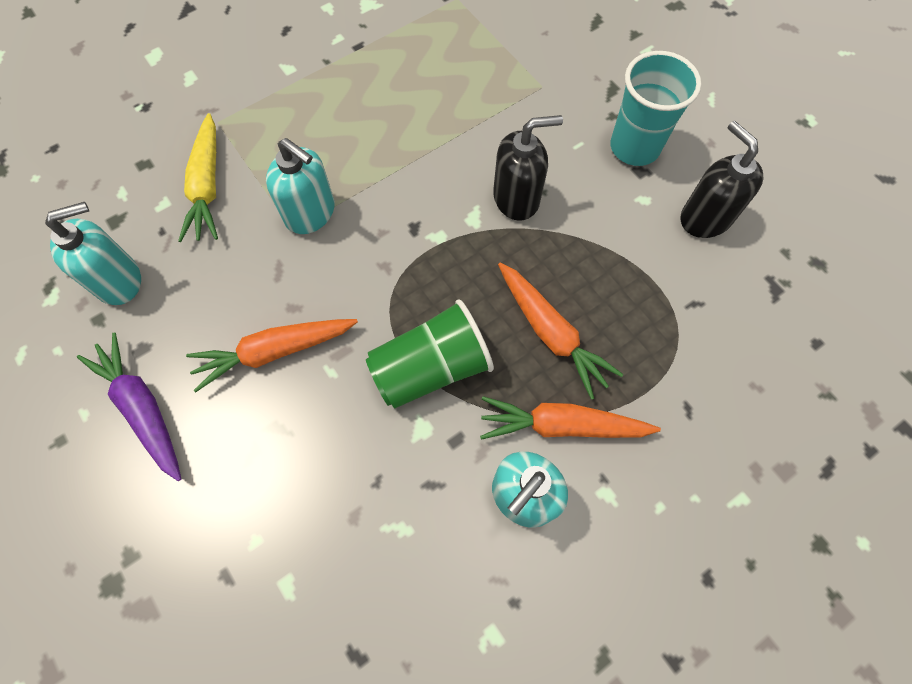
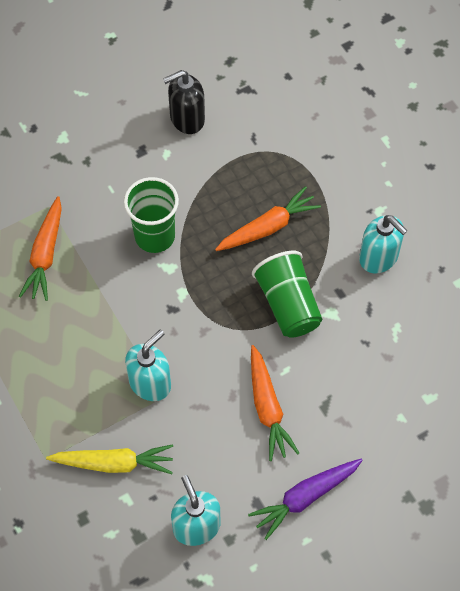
camera: 85 degrees left, 5 degrees down
orange carrot [480,396,661,440] -> orange carrot moved to [19,196,62,301]
black soap dispenser [493,115,563,221] -> green cup [124,177,179,253]
turquoise cup [610,51,701,166] -> none

